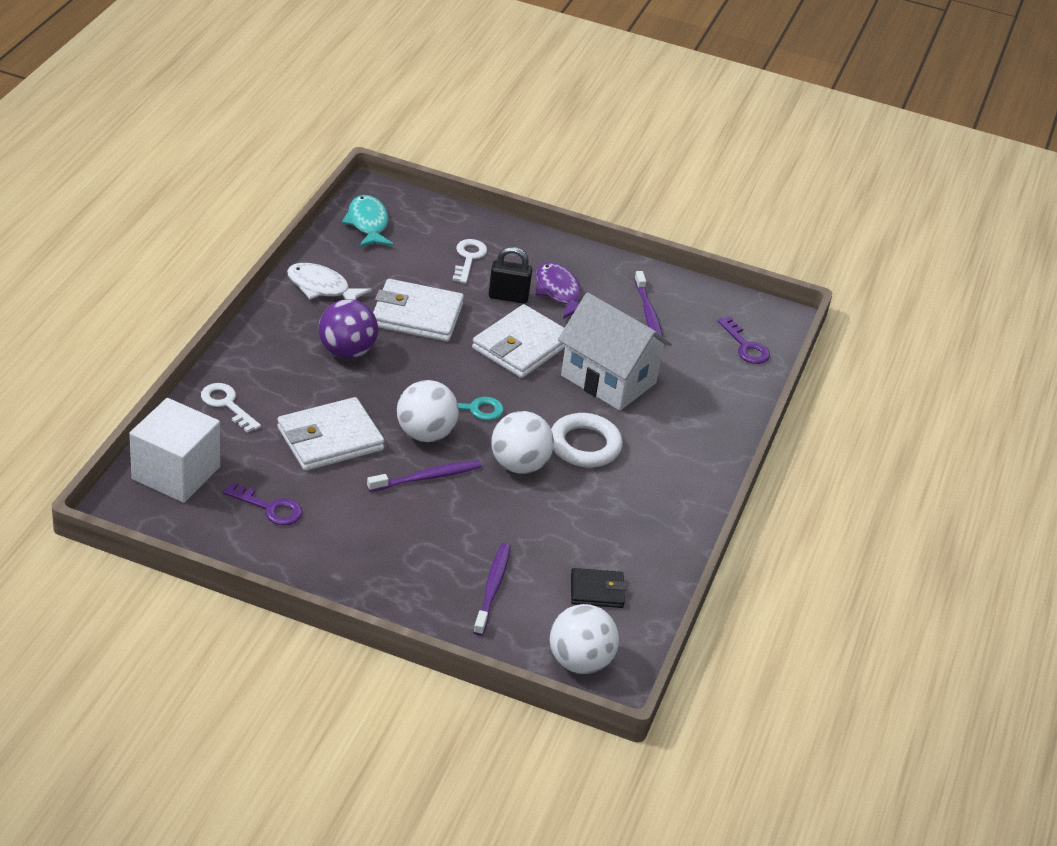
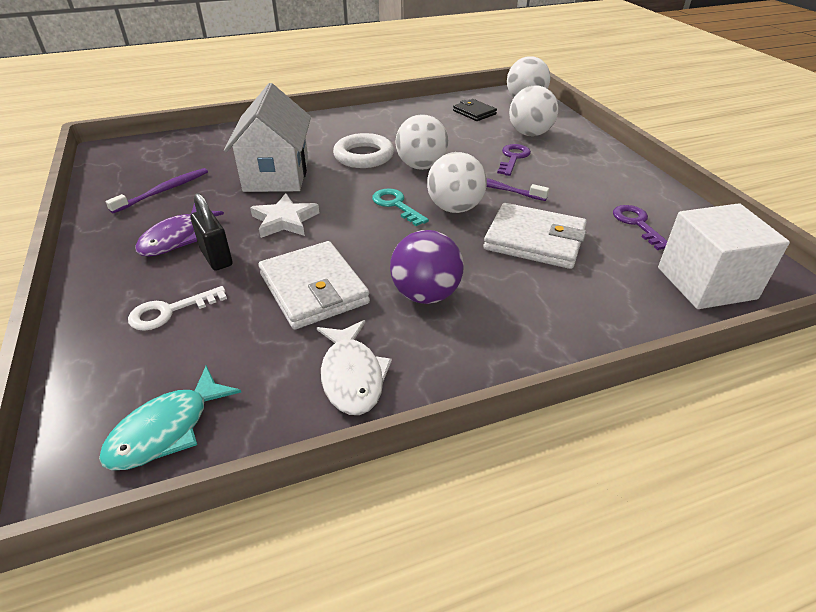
camera: 125 degrees left, 0 degrees up
white key [201,383,261,433] -> none
white wallet [472,304,565,378] -> white star [250,193,319,238]
purple toothbrush [473,543,511,636] -> white ball [509,86,558,136]
purple key [717,317,770,364] -> purple key moved to [497,144,531,176]

